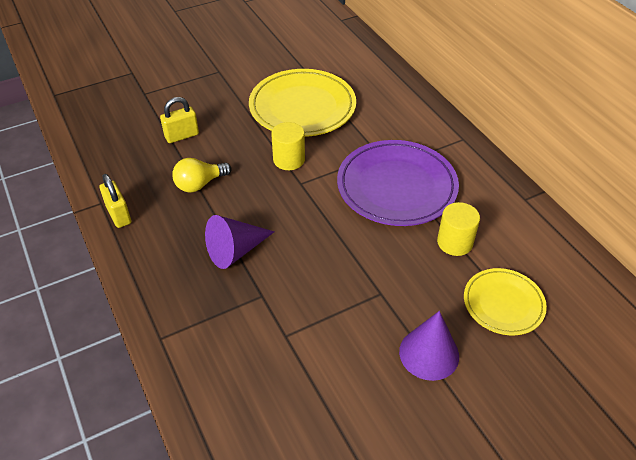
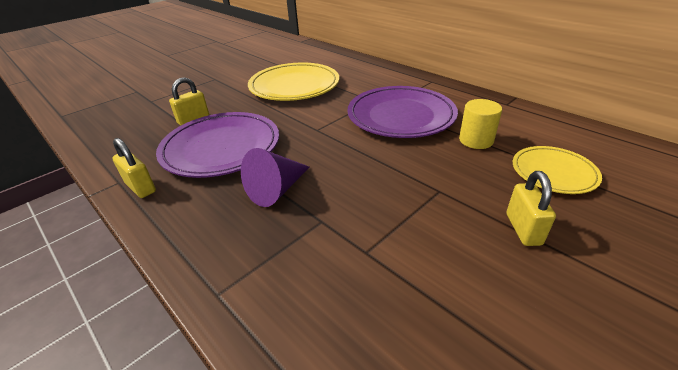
camera: 15 degrees left, 10 degrees down
yellow light bulb [172,158,231,193] -> purple plate [156,112,279,178]
yellow cylinder [271,122,305,170] -> none
purple cone [399,311,459,381] -> yellow padlock [506,171,556,246]

